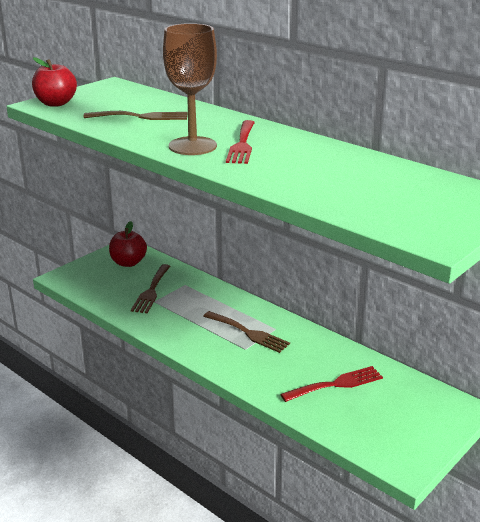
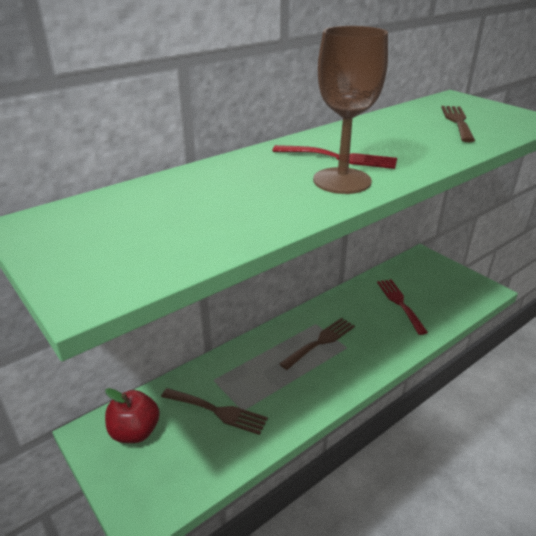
camera: 80 degrees left, 5 degrees up
red apple [32,57,77,107] -> none
brown fork [84,111,187,120] -> brown fork moved to [441,106,475,142]

